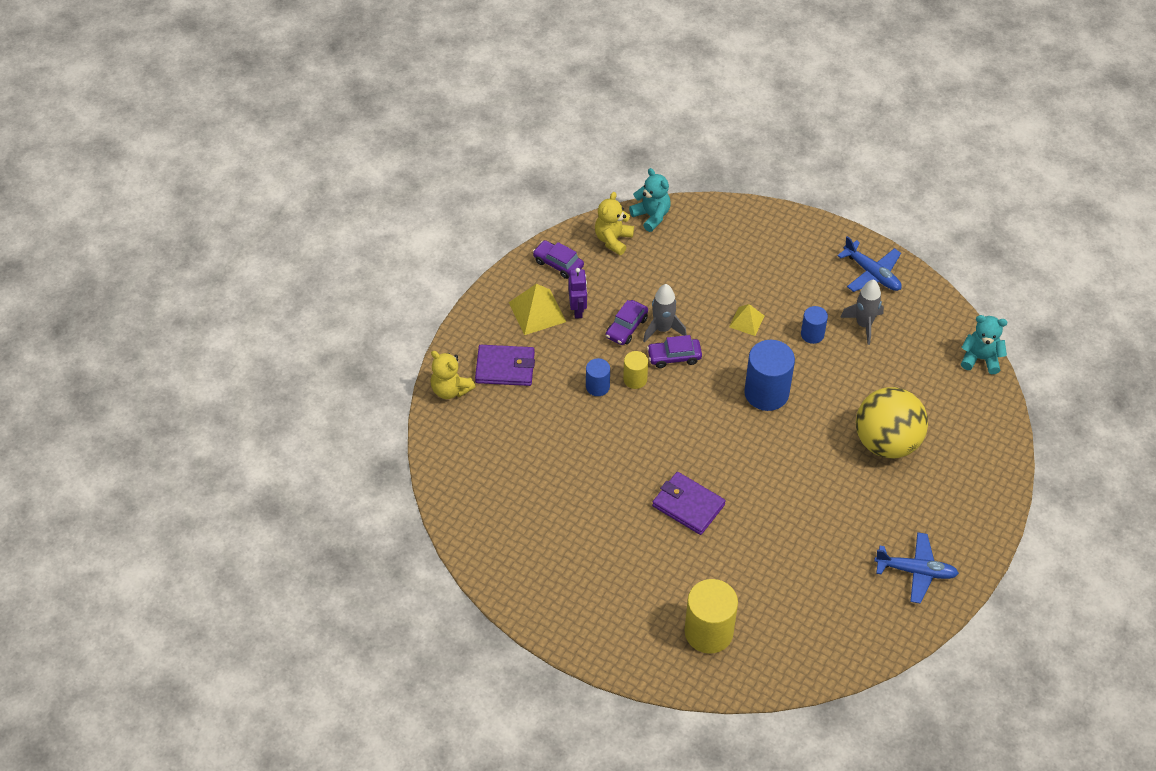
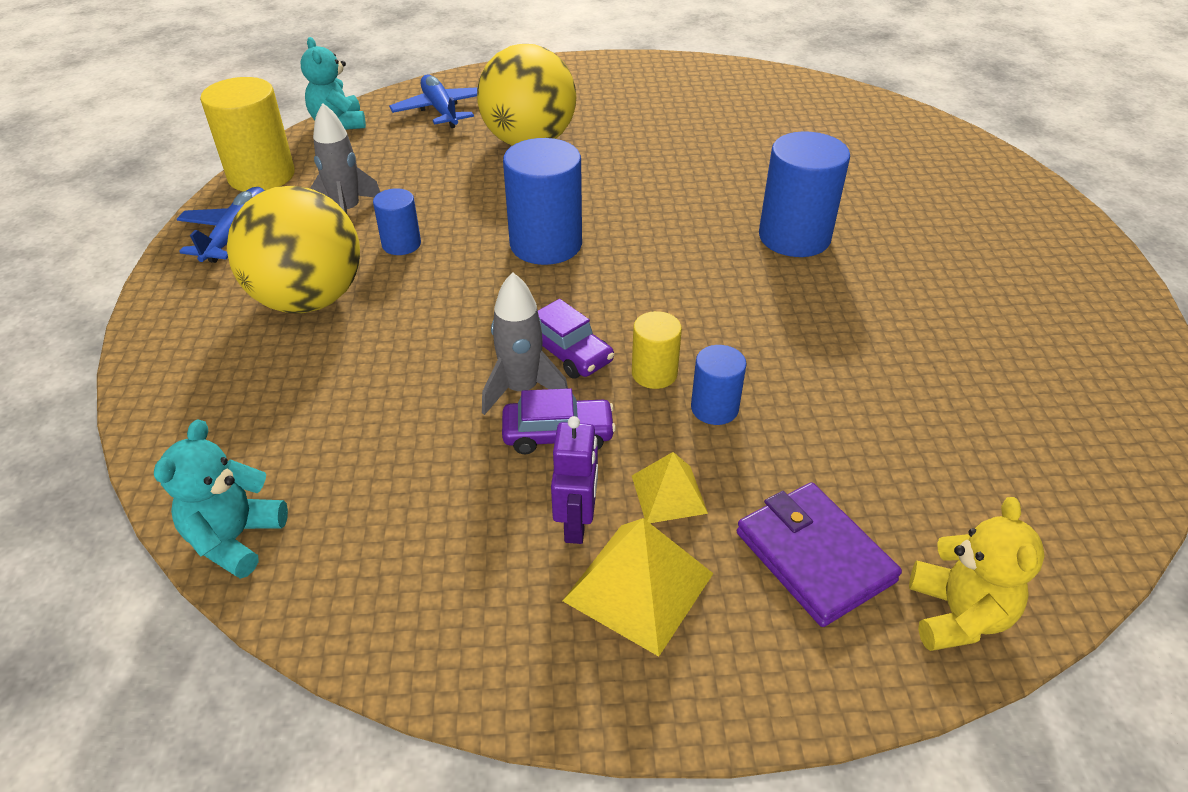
camera: 125 degrees left, 10 degrees down
purple car [533,240,584,279] -> none
purple robot [569,268,587,319] -> purple robot turned 135 degrees clockwise [551,416,598,544]
yellow teddy bear [595,192,634,255] -> none
purple wallet [652,472,726,535] -> blue cylinder [759,131,850,257]
yellow cylinder [684,579,738,654] -> yellow cylinder moved to [200,77,295,192]
yellow pyramid [729,304,764,336] -> yellow pyramid moved to [632,452,708,523]
blue plane [874,532,959,604] -> blue plane moved to [389,75,477,128]
none -> yellow ball [227,186,360,313]

